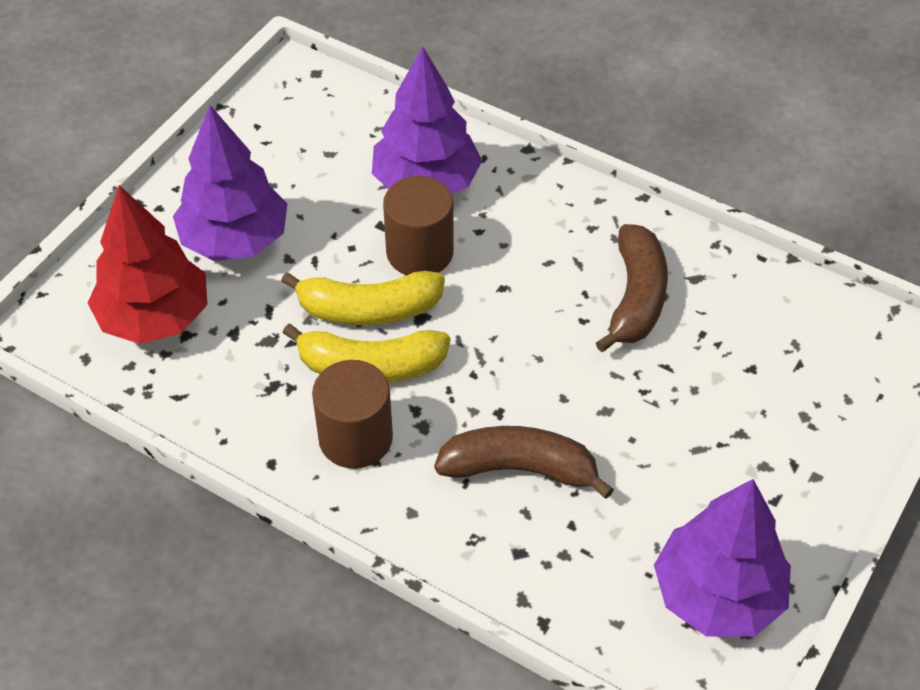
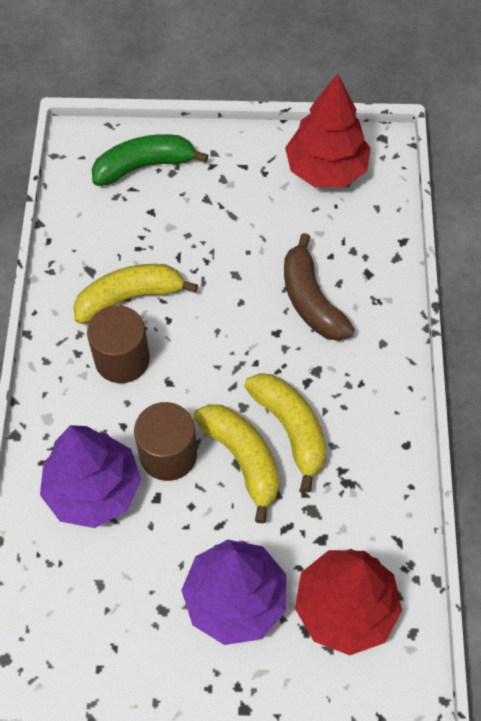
camera: 120 degrees left, 10 degrees up
brown cylinder [312,360,393,469] -> brown cylinder moved to [87,305,150,383]
brown banana [596,224,668,352] -> yellow banana [73,264,198,324]
purple tree [654,479,791,637] -> red tree [285,74,371,187]
none -> green banana [92,134,208,186]

